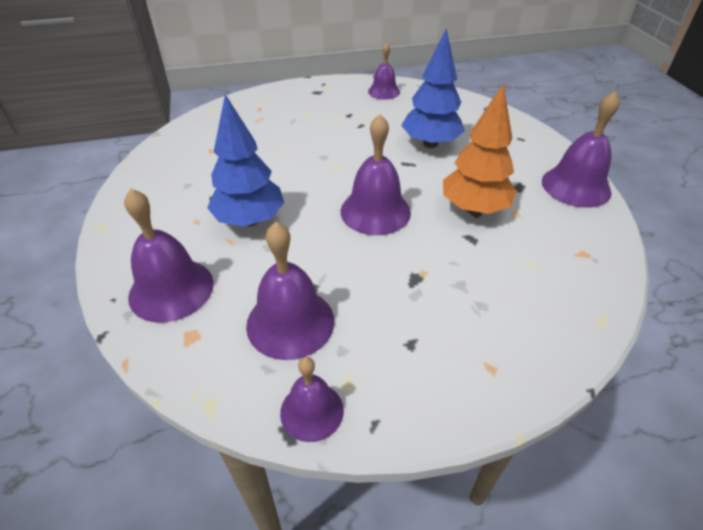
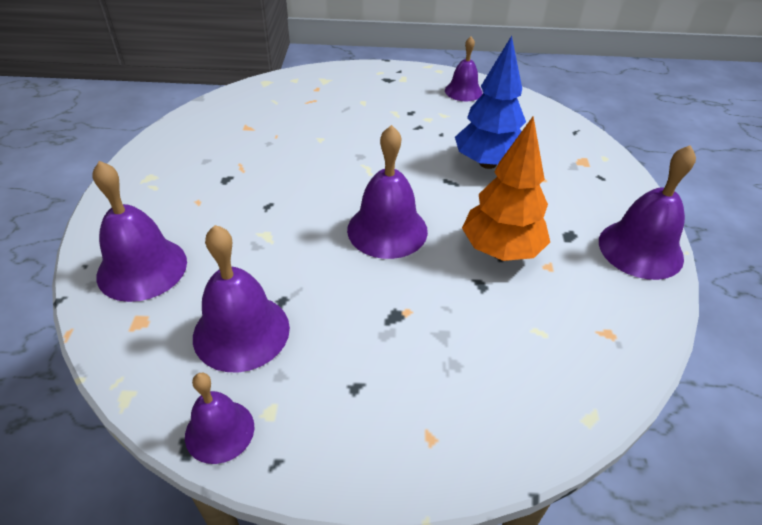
camera: 15 degrees right, 0 degrees up
blue tree [207,94,284,227] -> none

